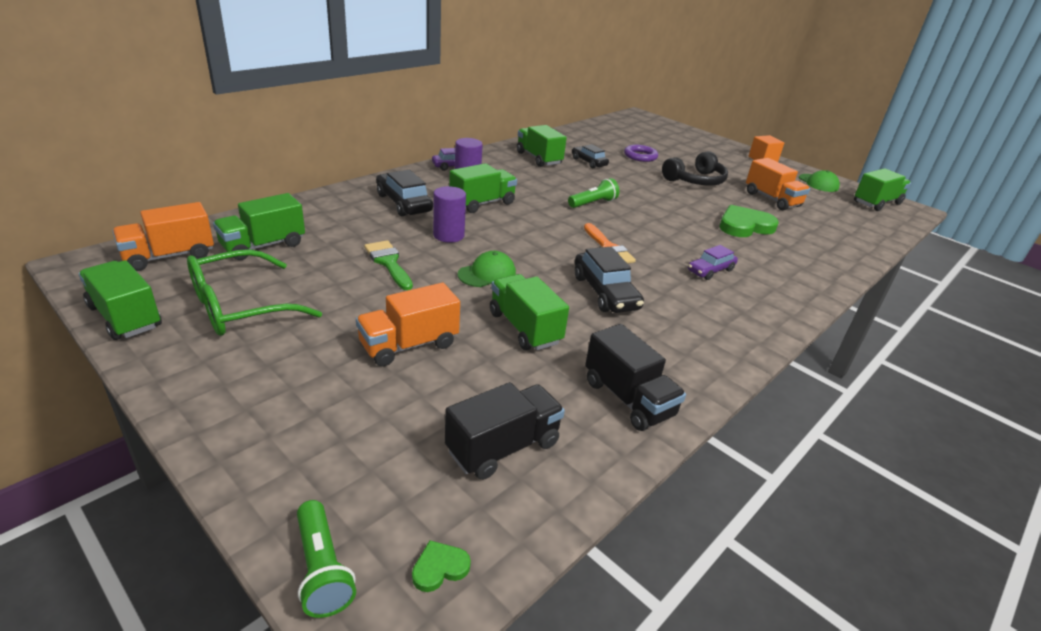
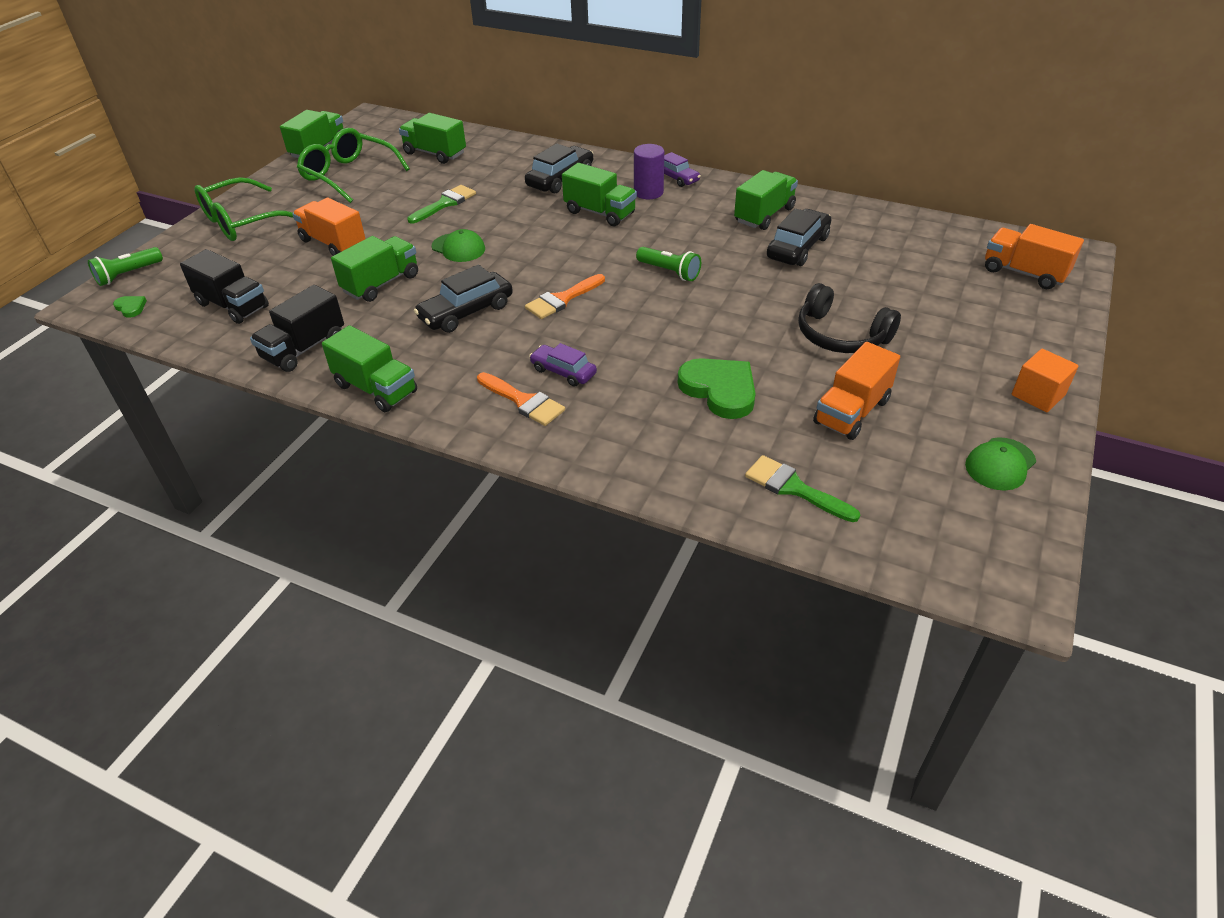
camera: 75 degrees right, 10 degrees up
orange truck [112,202,214,271] -> orange truck moved to [985,224,1084,289]
purple cylinder [433,186,466,243] -> none
black car [572,144,609,168] -> black car [767,208,831,266], size x1.54
purple ring [624,145,658,162] -> none
green truck [854,168,911,211] -> green truck moved to [322,325,417,412]
none -> green glasses [194,177,293,241]
none -> orange brush [477,372,565,426]
none -> green brush [745,455,860,522]

